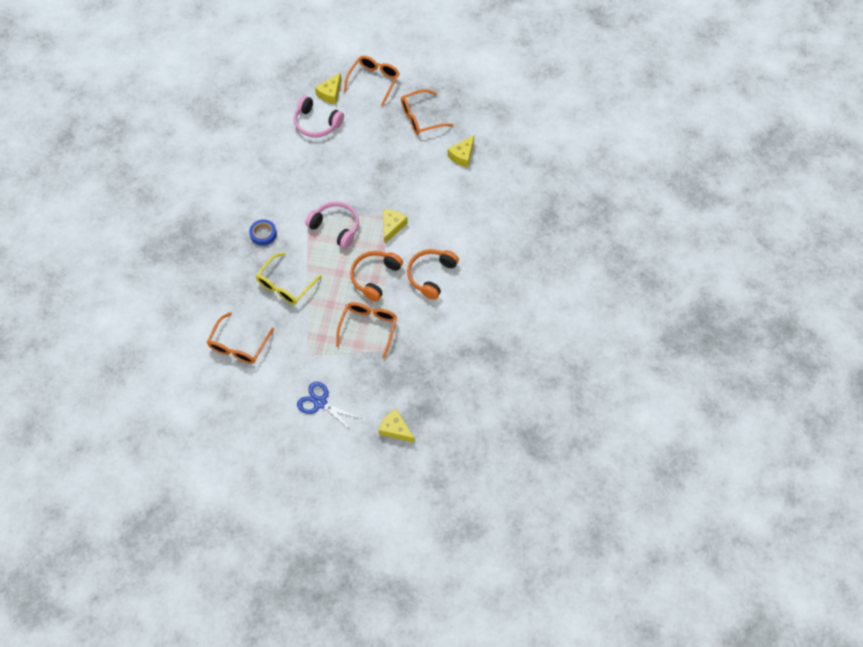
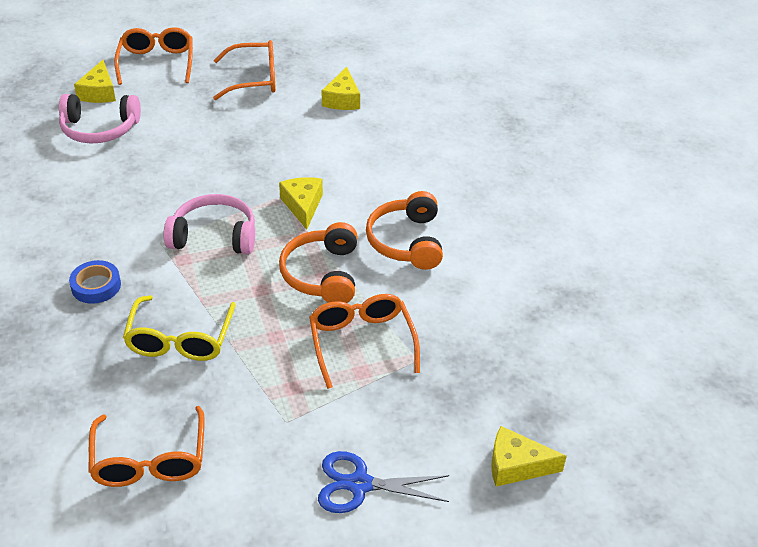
camera: 30 degrees left, 20 degrees down
orange glasses [401,89,454,135] -> orange glasses turned 135 degrees counterclockwise [213,40,276,100]

